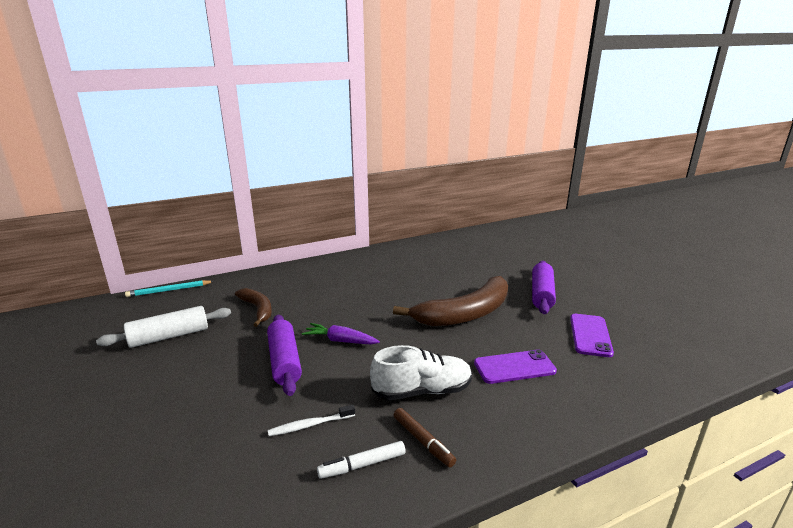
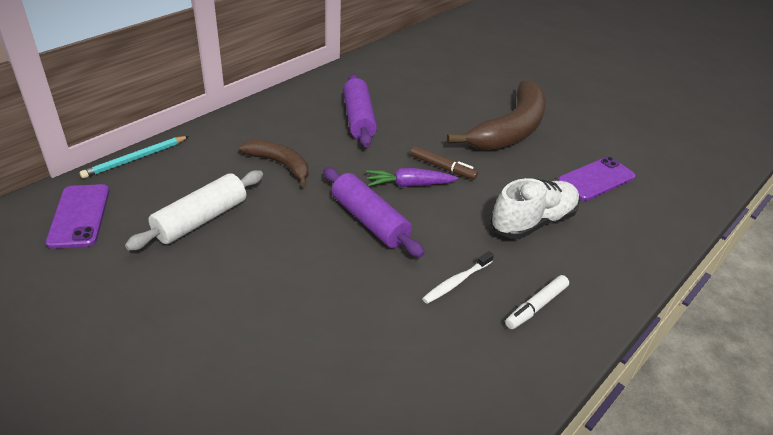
camera: 25 degrees left, 15 degrees up
brown marker [394,408,456,468] -> brown marker moved to [410,146,478,180]
purple rolling pin [532,261,556,314] -> purple rolling pin moved to [343,74,377,147]
purple phone [570,314,614,357] -> purple phone moved to [46,184,110,249]

